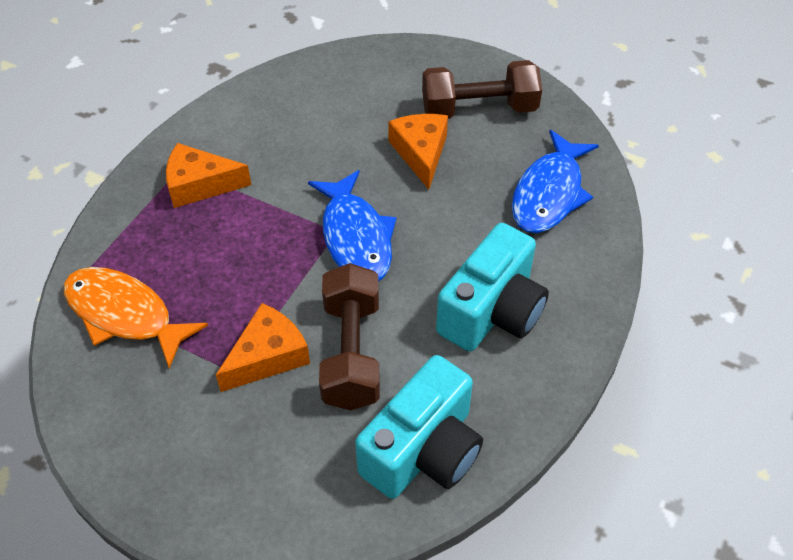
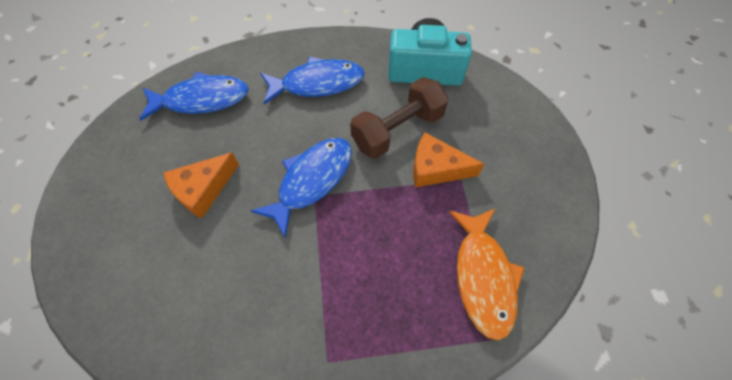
camera: 125 degrees left, 10 degrees up
orange cheese [166,143,251,208] -> none
brown dumbbell [422,60,542,119] -> none
turquoise camera [436,223,549,352] -> blue fish [260,57,365,104]

